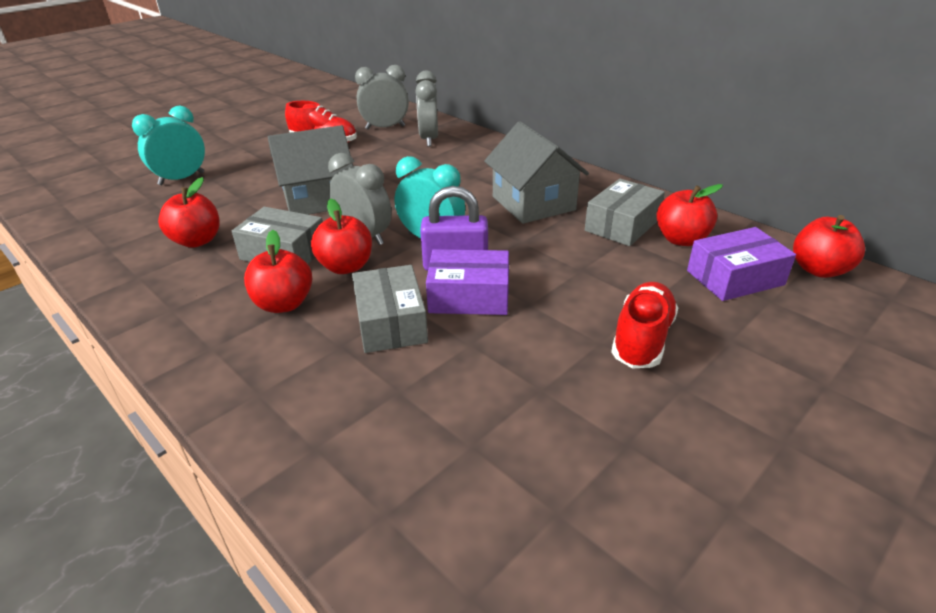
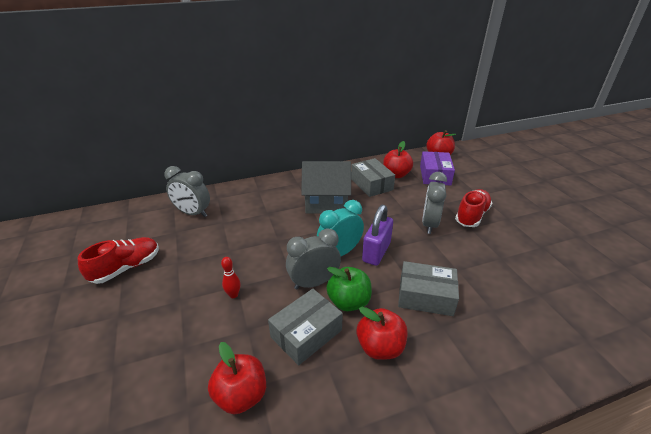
camera: 65 degrees left, 0 degrees up
turquoise clock [132,106,205,185] -> none
grey house [268,125,353,215] -> red bowling pin [221,257,241,298]
red apple [311,198,372,274] -> green apple [326,267,372,311]
grey clock [355,65,409,129] -> grey clock moved to [422,172,447,234]
purple box [426,249,509,315] -> none
red shoe [611,282,678,369] -> red shoe turned 75 degrees clockwise [455,189,492,227]

